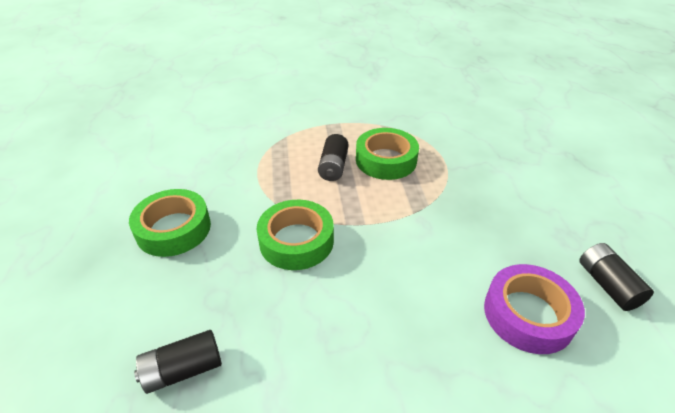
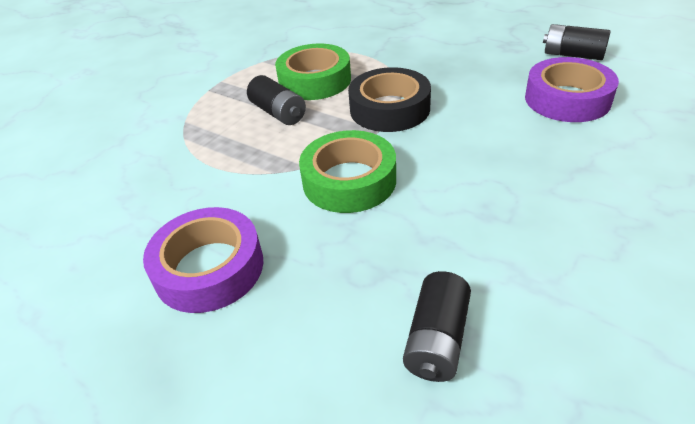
camera: 45 degrees left, 0 degrees up
green tape [129,189,211,257] -> purple tape [143,207,263,313]
none -> black tape [348,67,431,132]

